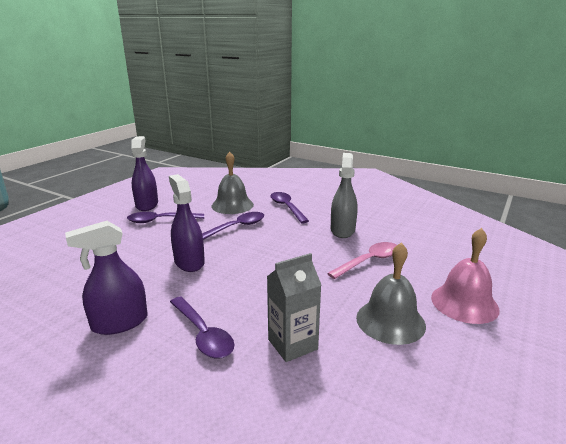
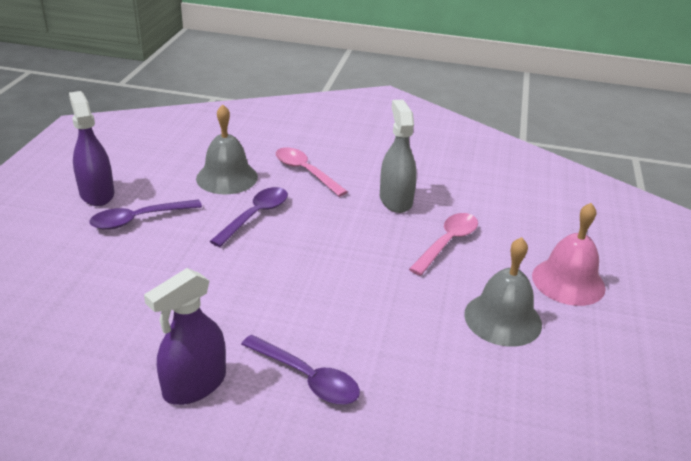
camera: 20 degrees left, 10 degrees up
purple spray bottle [169,174,205,272] -> none
grey carton [267,253,321,362] -> none
purple spoon [270,192,309,223] -> pink spoon [276,147,348,197]

